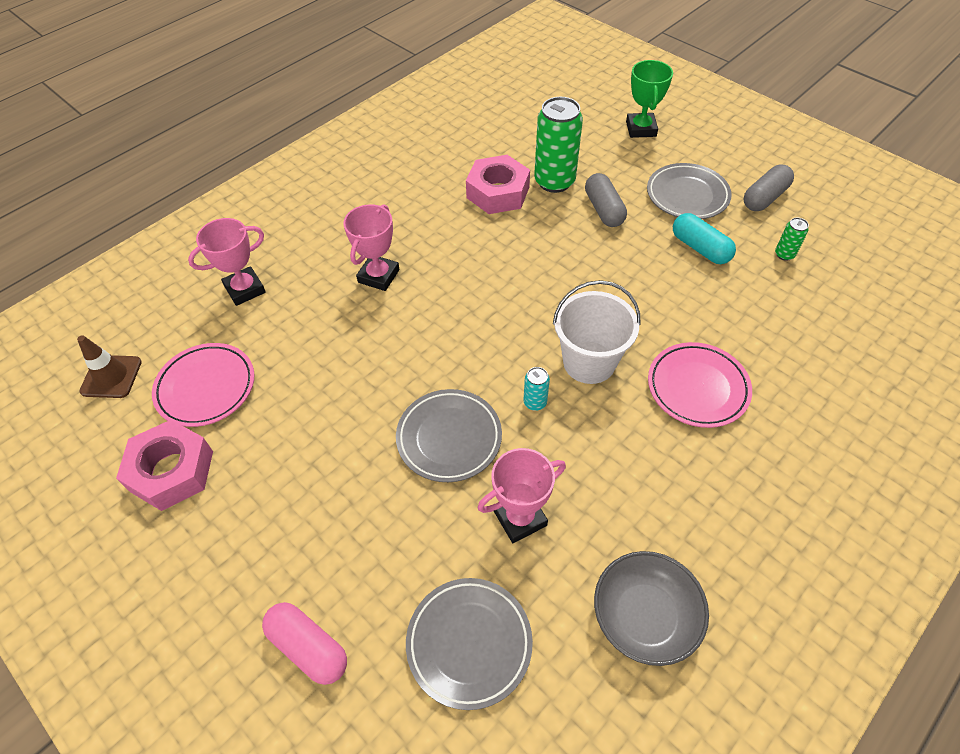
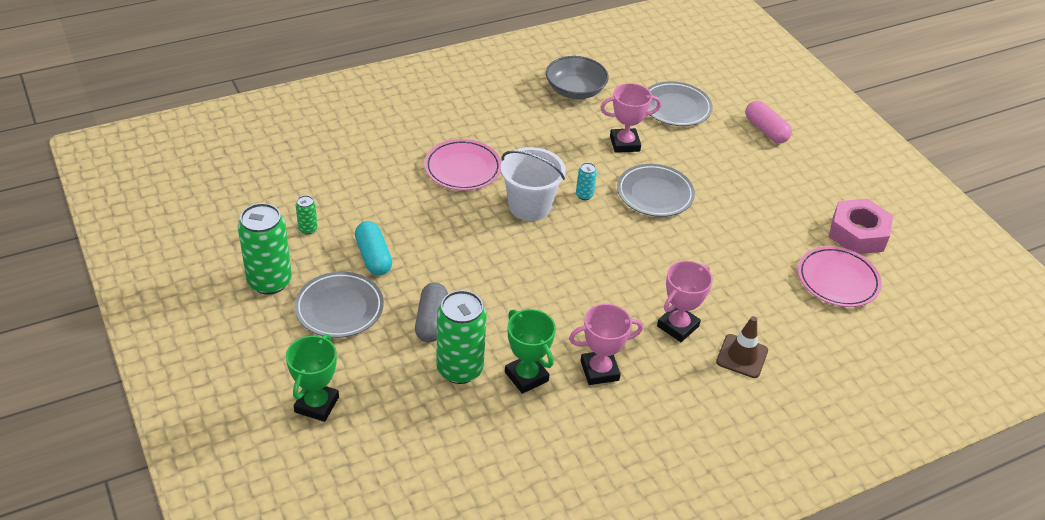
camera: 165 degrees left, 10 degrees down
brown traffic cone [77,335,142,398] -> brown traffic cone moved to [716,316,768,378]
pink trophy [188,218,266,306] -> pink trophy moved to [569,304,643,385]
pink nut [466,155,530,214] -> green trophy [505,309,556,394]
grey capsule [744,165,794,211] -> green can [238,203,292,295]

